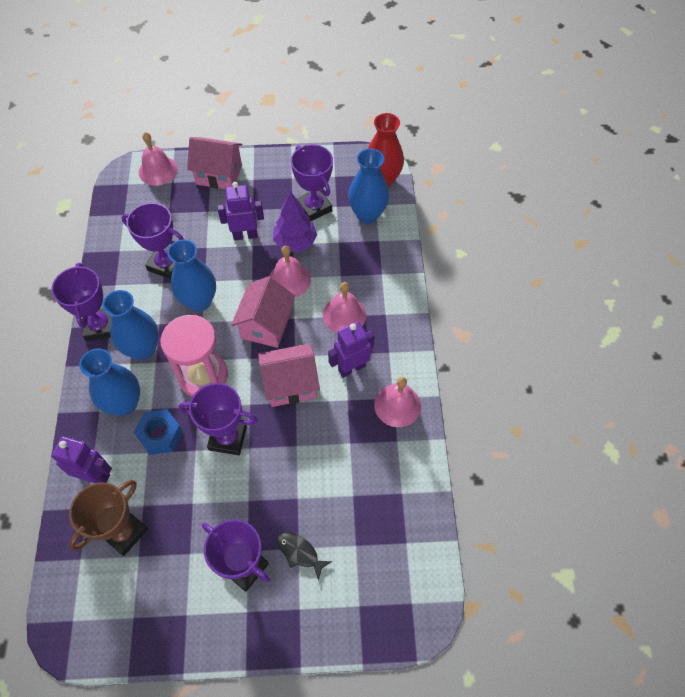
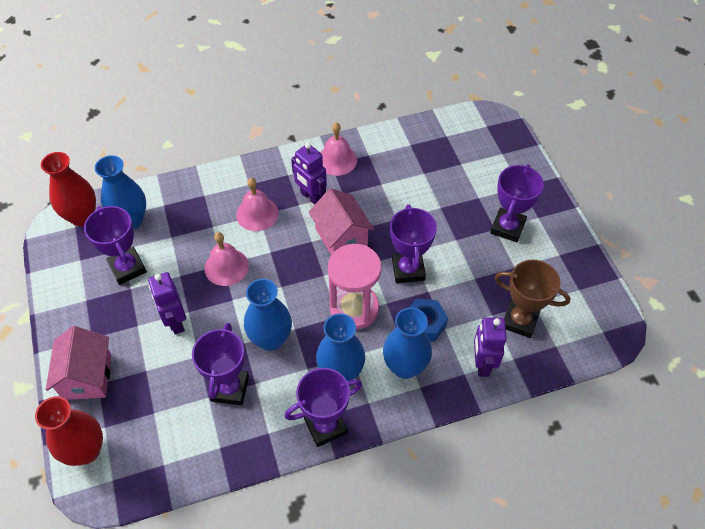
camera: 105 degrees left, 5 degrees down
pink bell [139,132,178,186] -> red vase [35,397,103,466]
pink house [231,276,295,348] -> none
purple tree [273,191,317,252] -> none
black fish [277,532,332,580] -> none
purple trophy [291,144,333,221] -> purple trophy turned 75 degrees counterclockwise [84,206,147,285]

